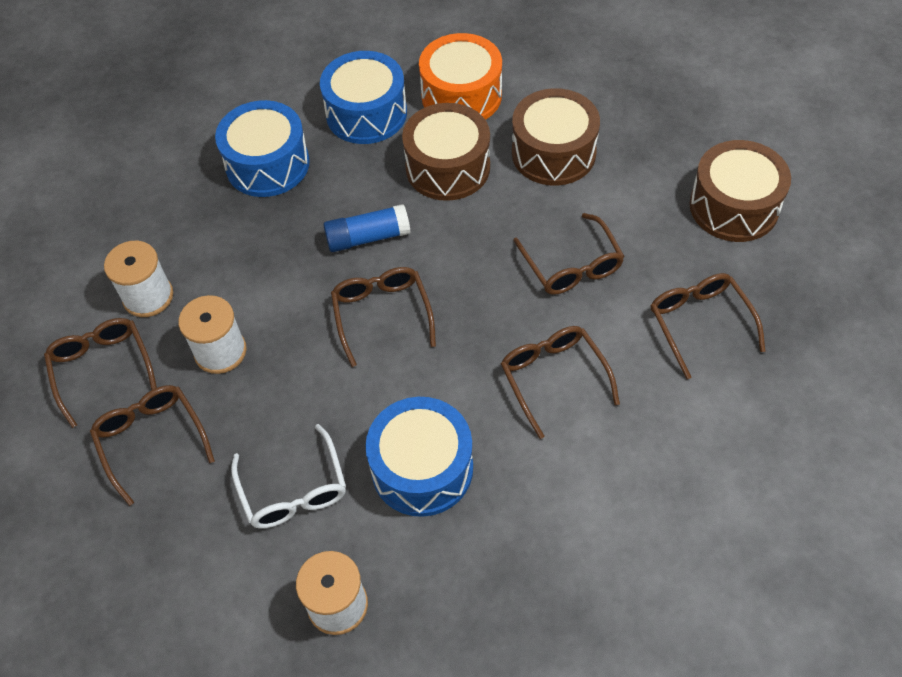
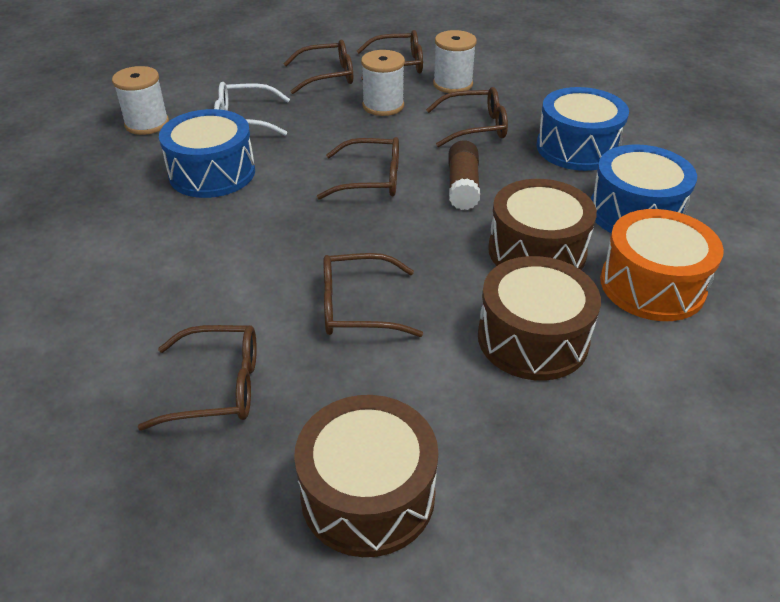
camera: 105 degrees right, 15 degrees down
blue glue stick [323,204,411,252] -> brown glue stick [449,140,480,210]
brown glasses [501,326,620,439] -> brown glasses moved to [426,87,508,147]

